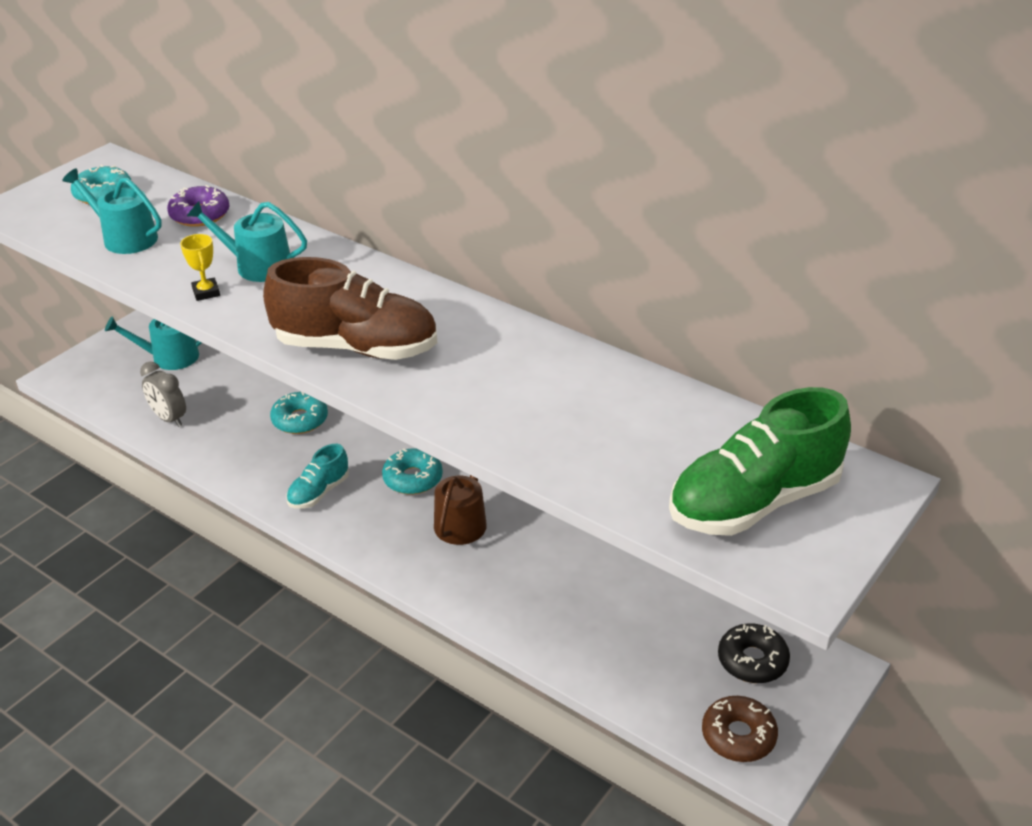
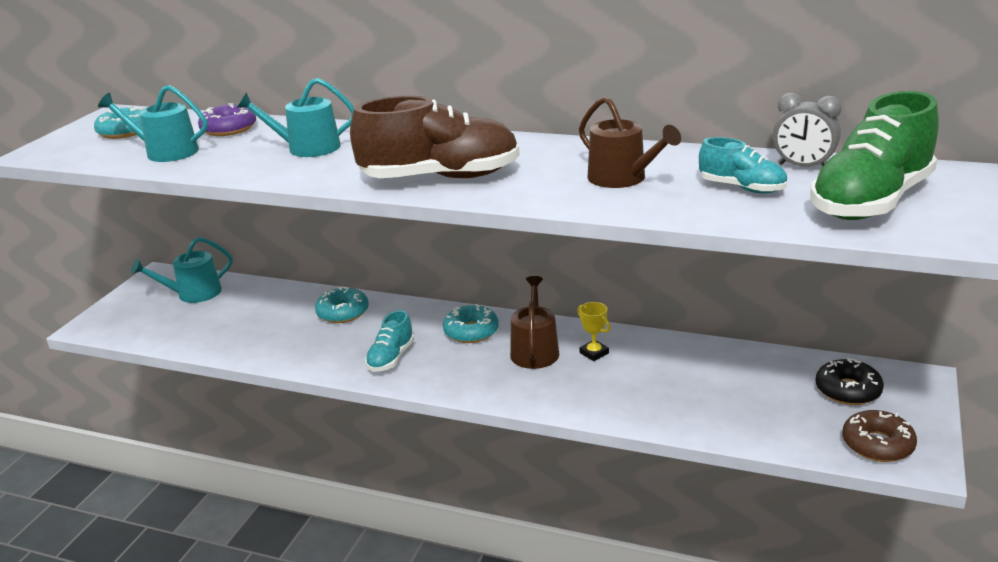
camera: 15 degrees left, 10 degrees down
grey clock [140,362,186,427] -> grey clock moved to [773,93,841,167]
yellow trophy [180,234,220,301] -> yellow trophy moved to [577,302,611,361]
none -> brown watering can [579,96,681,188]
none -> turquoise shoe [699,137,787,194]

